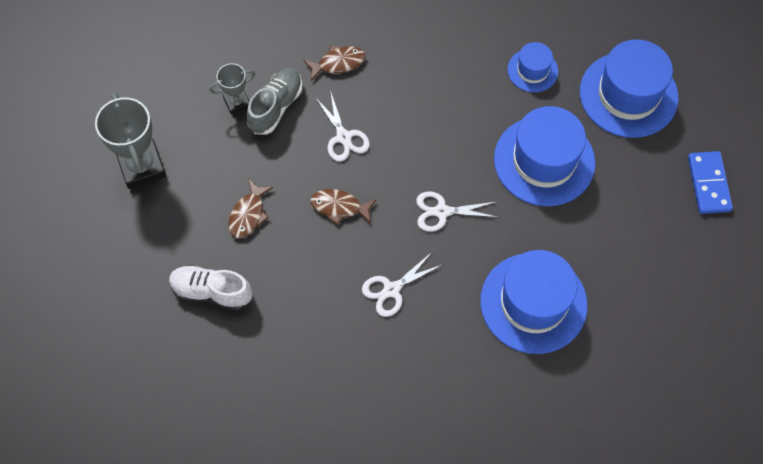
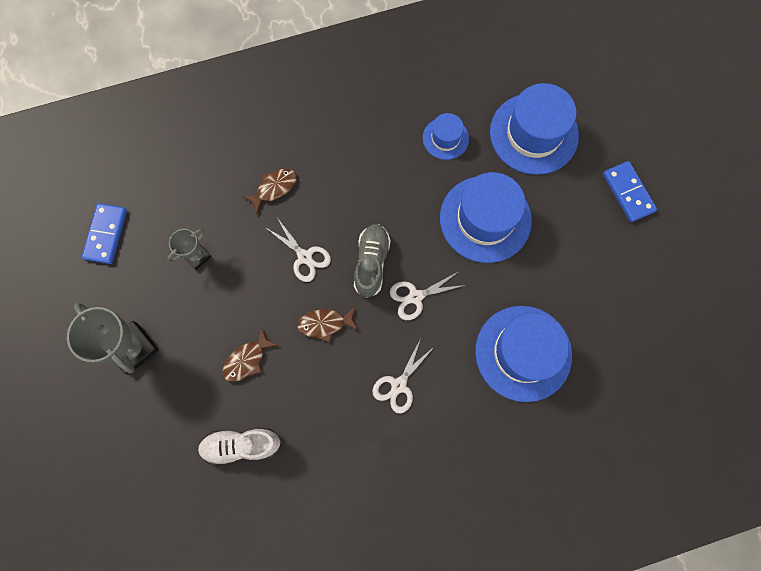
camera: 20 degrees left, 10 degrees up
brown fish [228,179,273,238] -> brown fish turned 45 degrees clockwise [223,328,278,382]
grey shoe [247,68,302,135] -> grey shoe moved to [354,224,391,298]
none -> blue domino [82,203,127,264]

